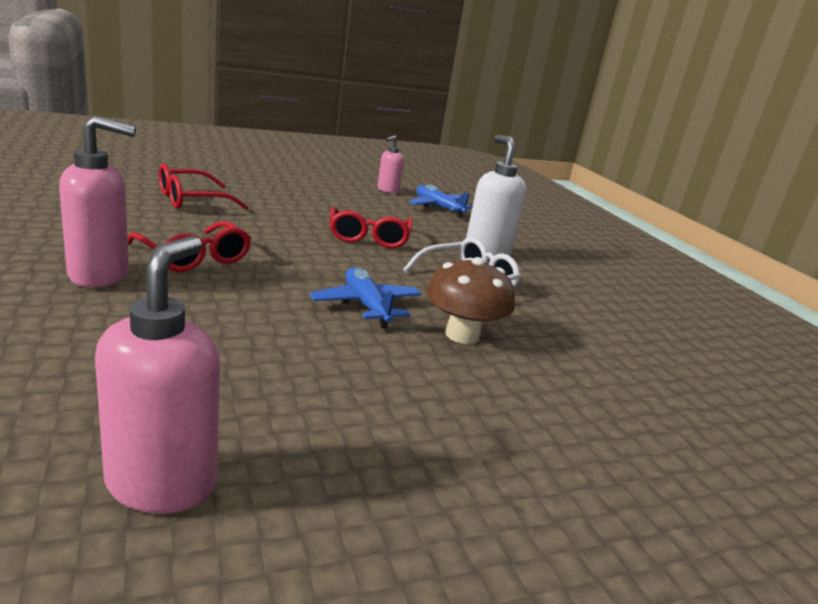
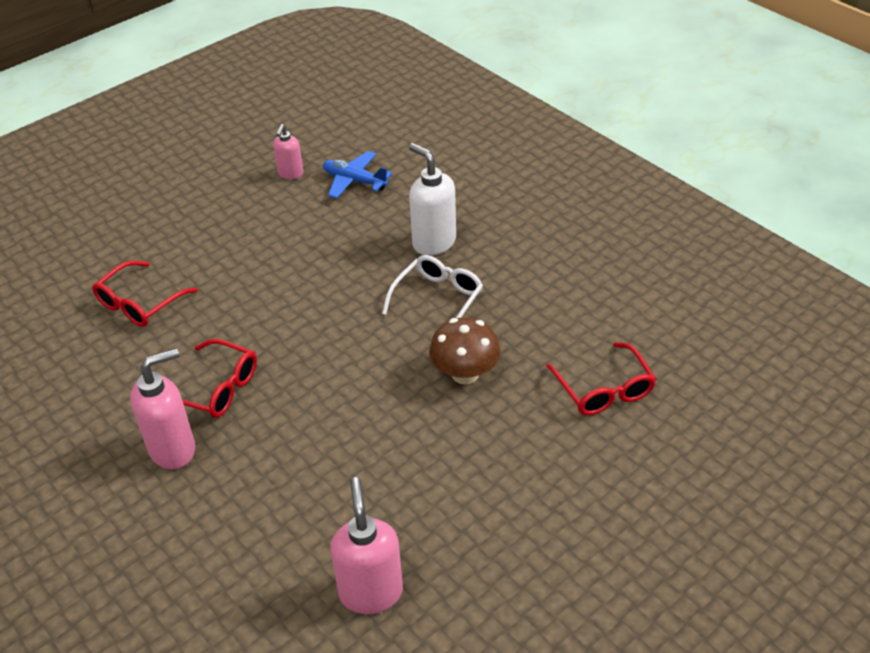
camera: 15 degrees left, 20 degrees up
blue plane [310,267,421,328] -> none
red glasses [329,207,413,248] -> red glasses moved to [546,342,656,415]

